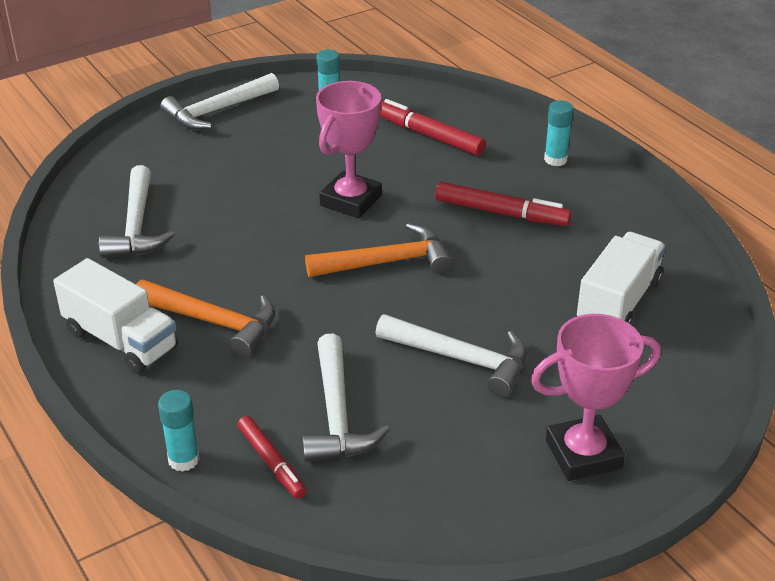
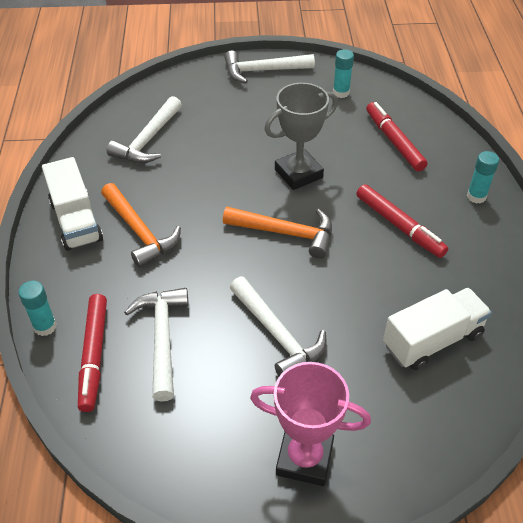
camera: 30 degrees right, 10 degrees up
red marker [238,416,306,499] -> red marker [78,294,107,412], size x1.50
white hammer [302,333,390,462] -> white hammer turned 150 degrees clockwise [124,288,189,402]
pink trophy [316,81,382,218] -> grey trophy [264,83,338,190]

